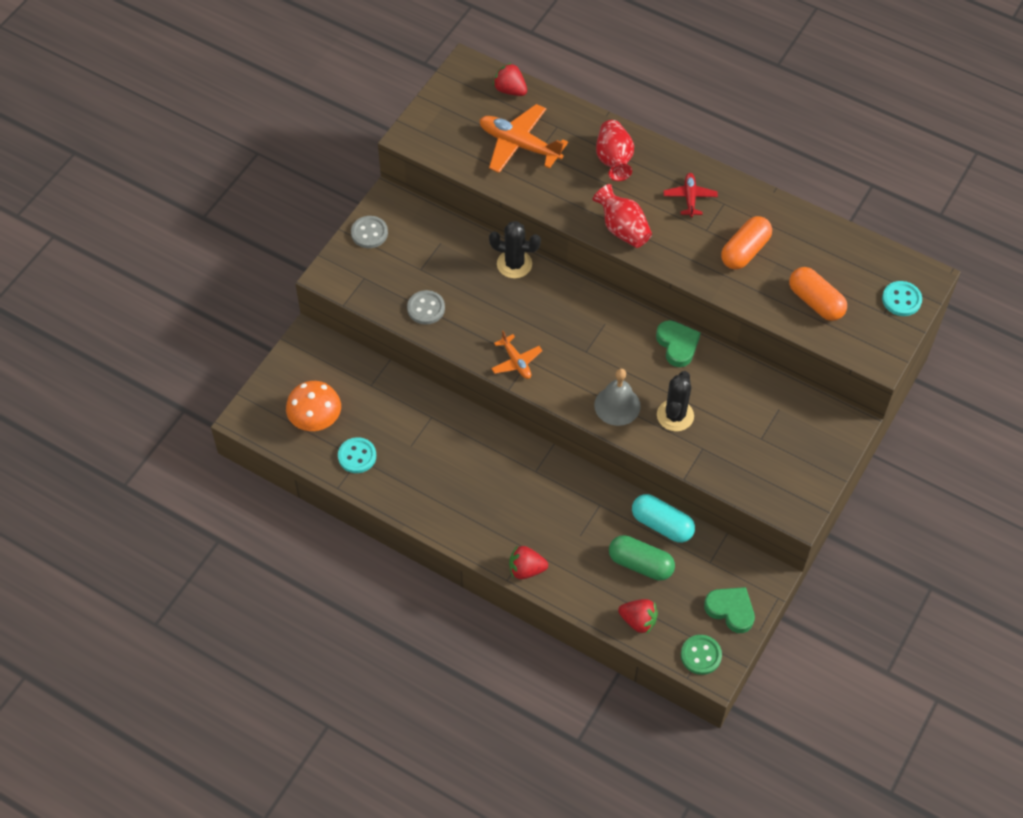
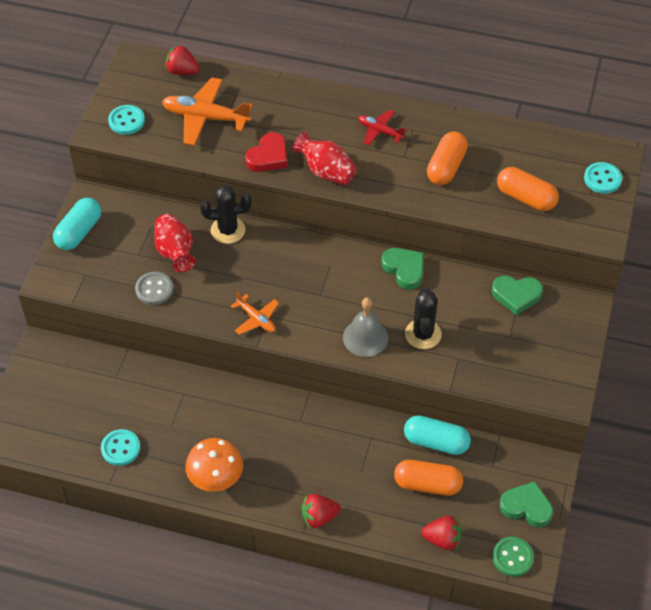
camera: 15 degrees left, 5 degrees down
orange mushroom [286,381,341,431] -> orange mushroom moved to [185,438,243,492]
grey button [351,216,388,248] -> turquoise capsule [53,198,101,250]
red vase [596,120,634,181] -> red vase moved to [154,214,196,272]
green capsule [609,535,675,581] -> orange capsule [394,460,463,496]
red plane [663,173,718,217] -> red plane turned 45 degrees counterclockwise [358,110,407,146]
none -> turquoise button [108,105,145,135]
none -> red heart [245,132,287,172]
none -> green heart [492,275,543,315]

